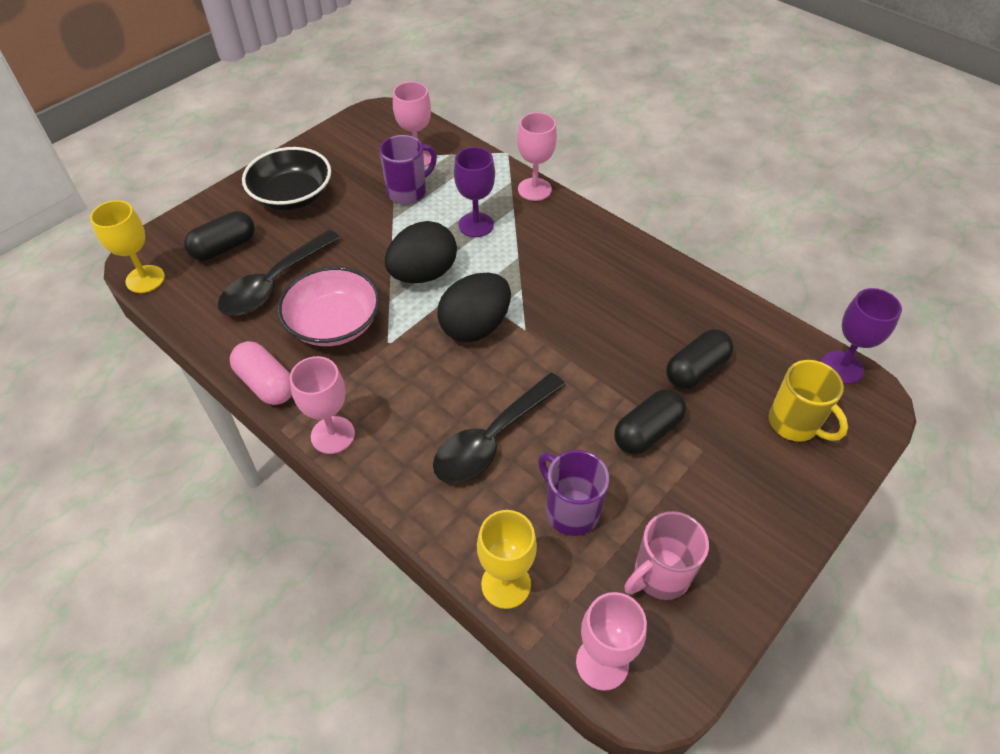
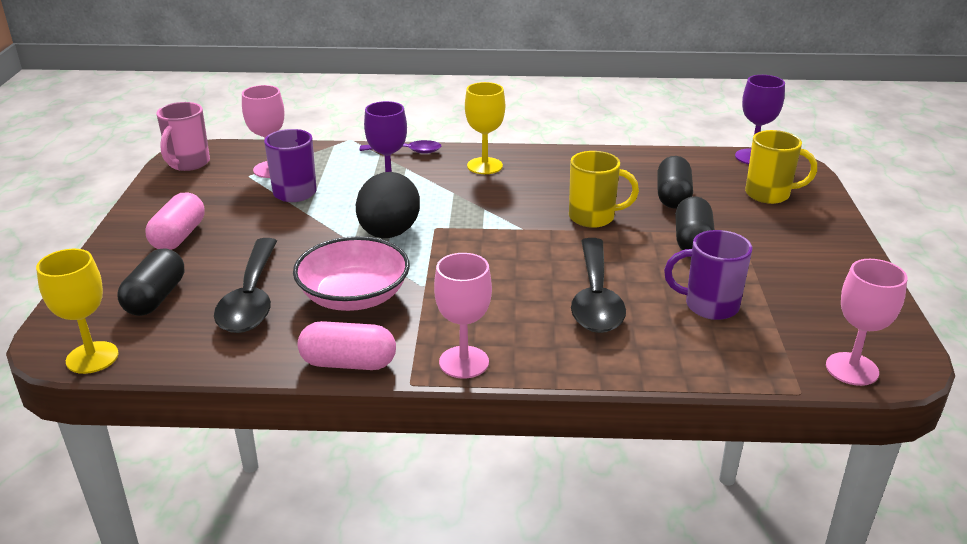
camera: 40 degrees left, 20 degrees down
black bowl [242,147,331,211] -> pink capsule [146,193,205,250]
black egg [437,273,511,342] -> none
yellow goblet [477,510,537,609] -> yellow goblet moved to [465,82,505,174]
pink goblet [517,112,557,201] -> purple spoon [360,140,441,154]
pink mug [624,511,709,600] -> pink mug moved to [157,102,210,171]
none -> yellow mug [569,151,639,228]

